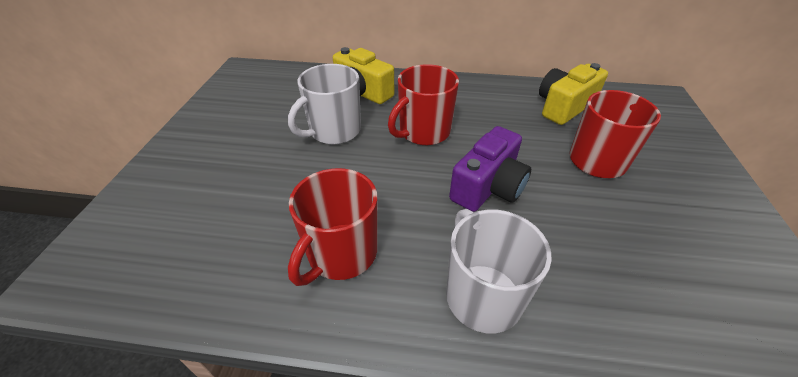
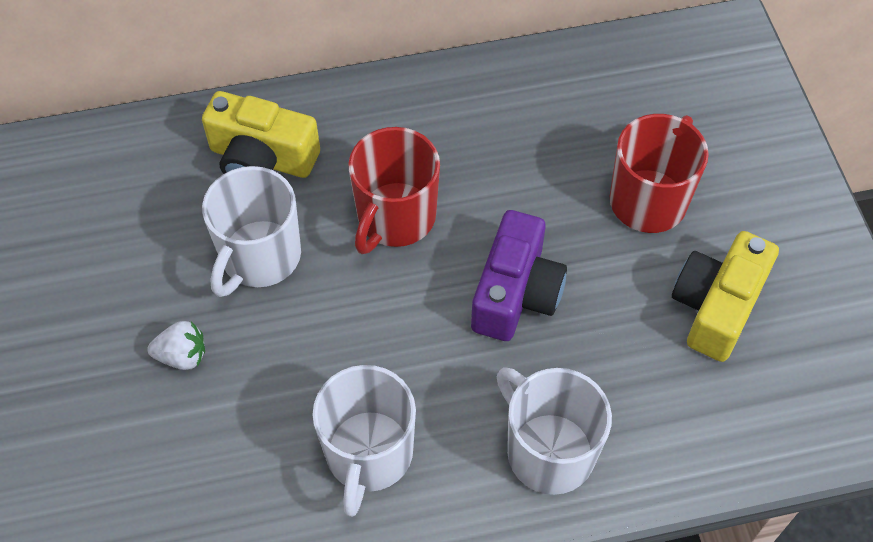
camera: 20 degrees left, 15 degrees up
red mug [288,168,377,286] -> white mug [312,365,416,517]
yellow camera [539,63,608,125] -> yellow camera moved to [672,231,779,362]
none -> white strawberry [147,321,205,370]

